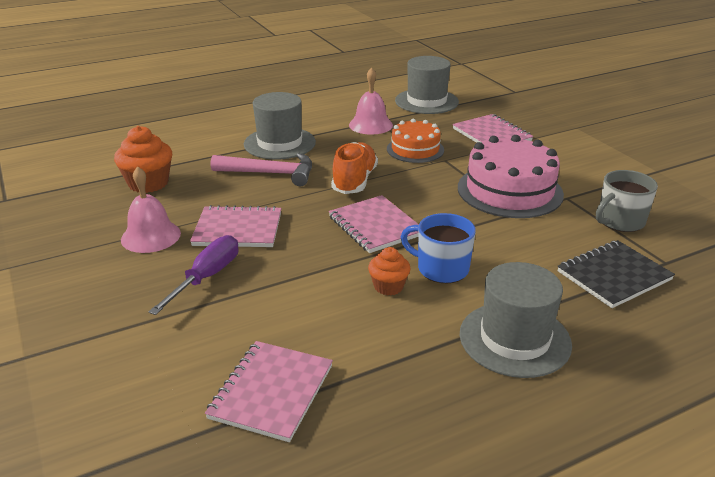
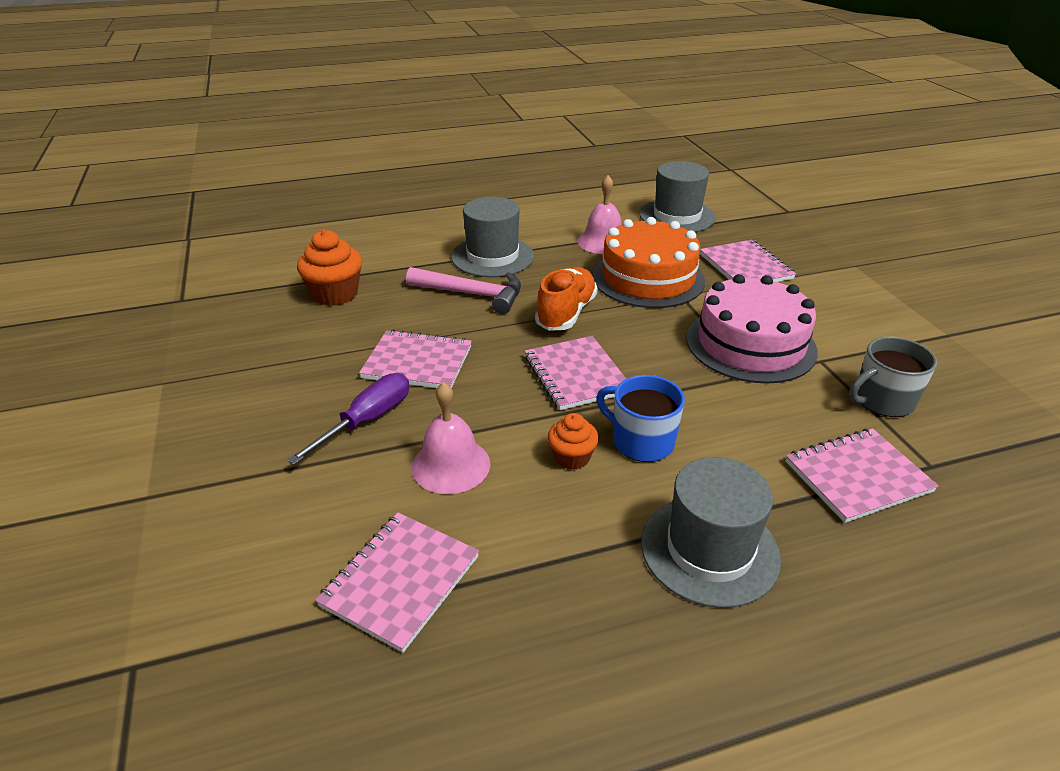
camera: 10 degrees right, 5 degrees up
pink bell [121,166,181,253] -> pink bell moved to [412,382,490,494]
orange cake [387,119,444,163] -> orange cake [592,217,705,308], size x1.63
black notebook [558,240,675,308] -> pink notebook [786,428,939,523]

